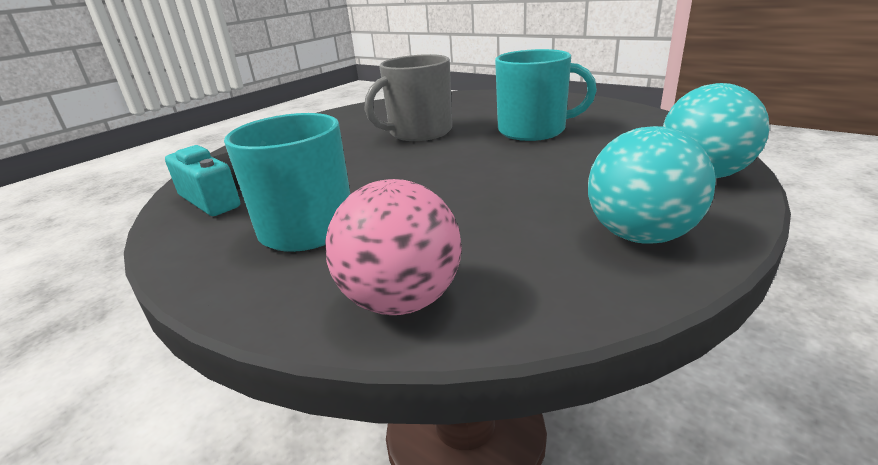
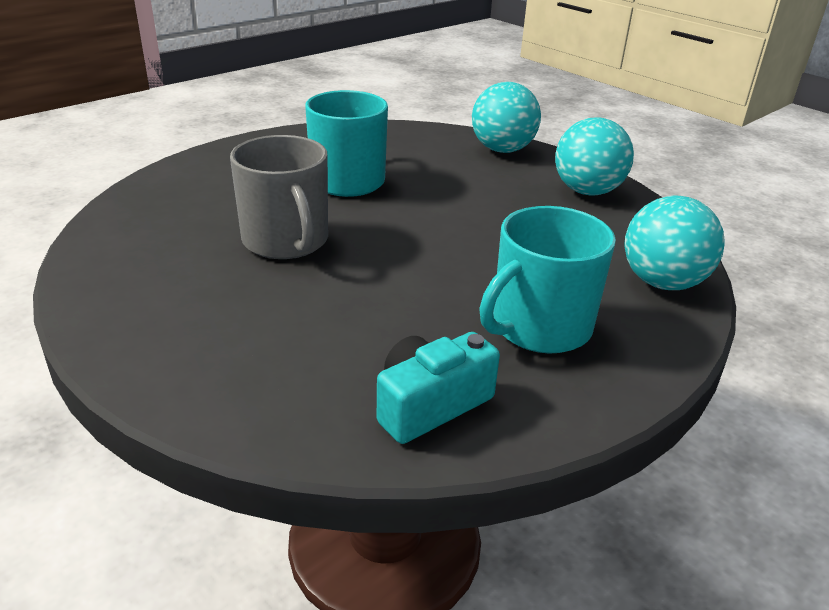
camera: 85 degrees left, 5 degrees up
pink ball [325,179,462,315] -> turquoise ball [624,196,725,290]

